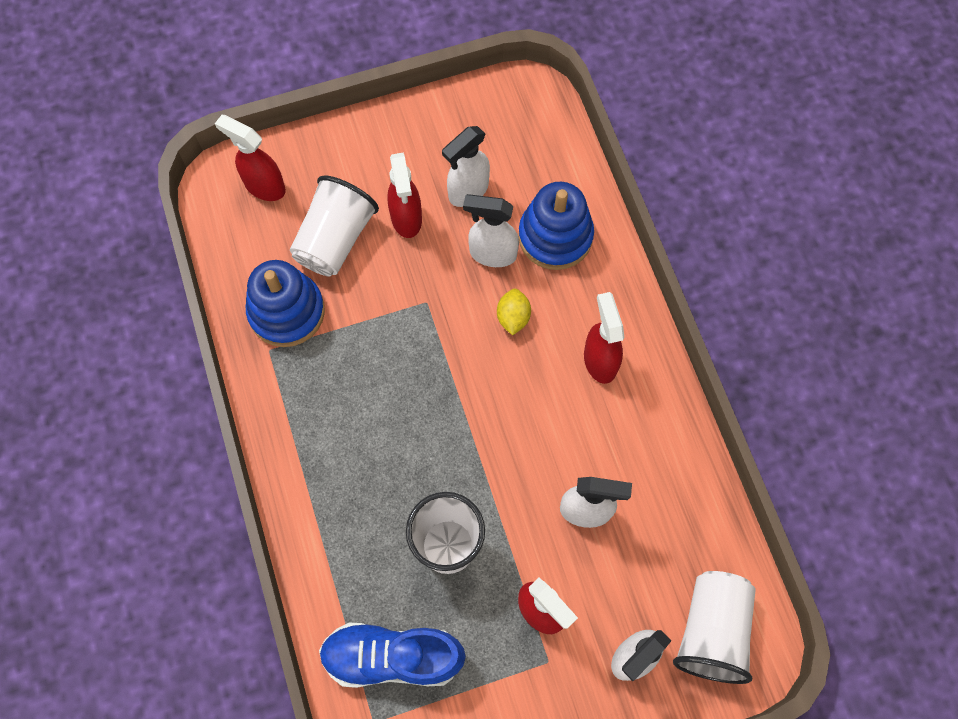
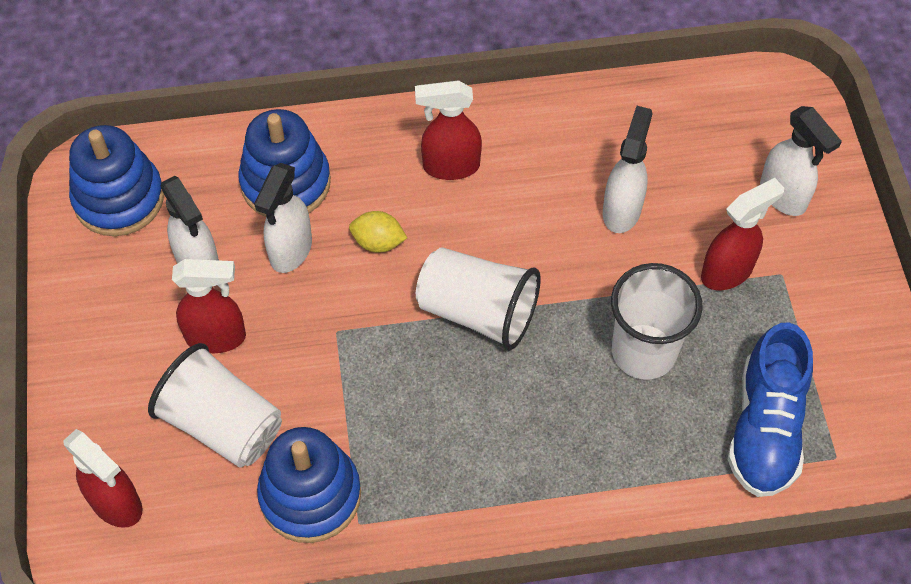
camera: 80 degrees left, 10 degrees down
red spray bottle [215,115,286,201] -> red spray bottle turned 90 degrees counterclockwise [64,429,142,528]
white cup [673,571,756,684] -> white cup moved to [416,247,541,350]
none -> blue stacking toy [69,125,164,236]

